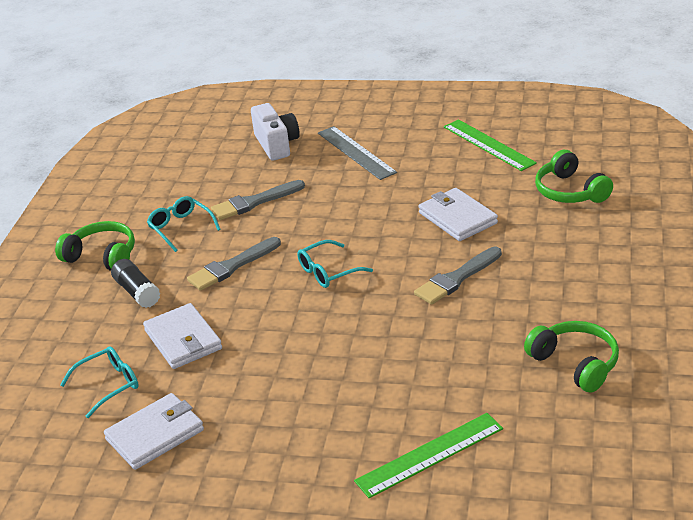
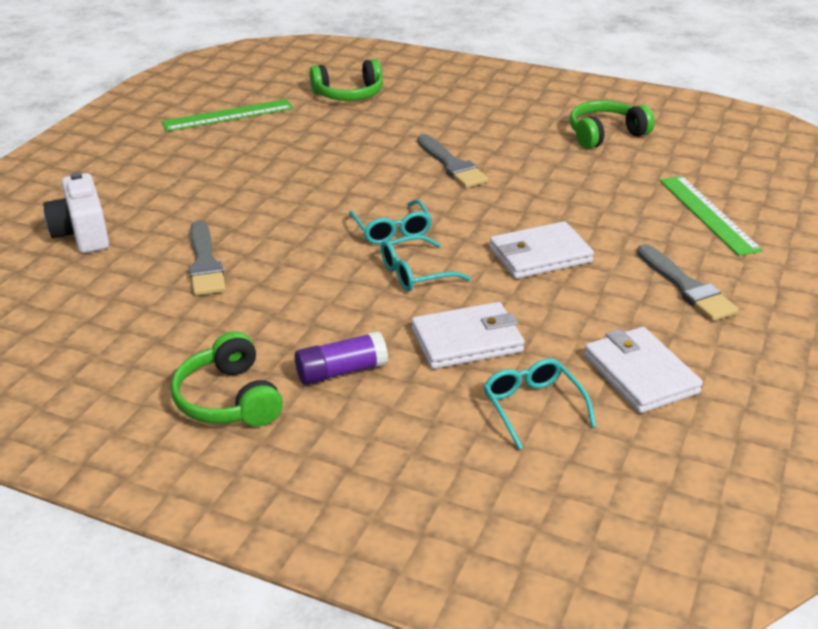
camera: 80 degrees left, 0 degrees up
green headphones [55,221,135,270] -> green headphones turned 60 degrees counterclockwise [171,331,283,427]
black glue stick [111,259,160,308] -> purple glue stick [295,331,388,385]
turquoise glasses [147,196,221,252] -> turquoise glasses moved to [381,235,471,291]
grey brush [187,237,281,291] -> grey brush moved to [637,244,739,321]
white camera [251,103,300,161] -> white camera turned 105 degrees counterclockwise [43,172,109,253]
grey ruler [318,126,397,180] -> none
white wallet [418,188,498,241] -> white wallet moved to [489,221,594,279]

